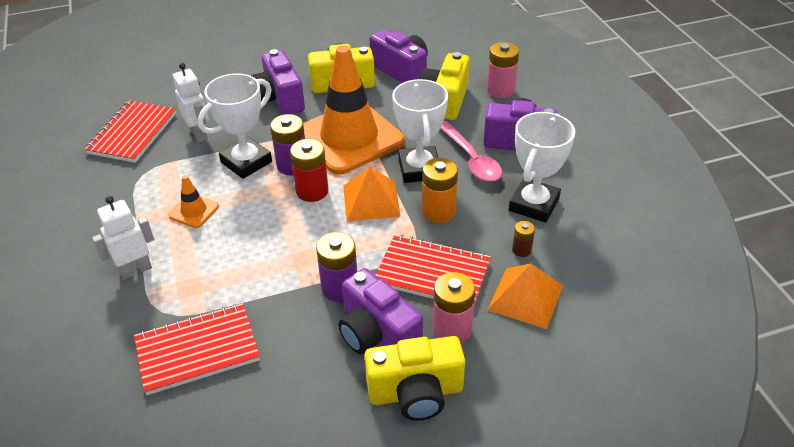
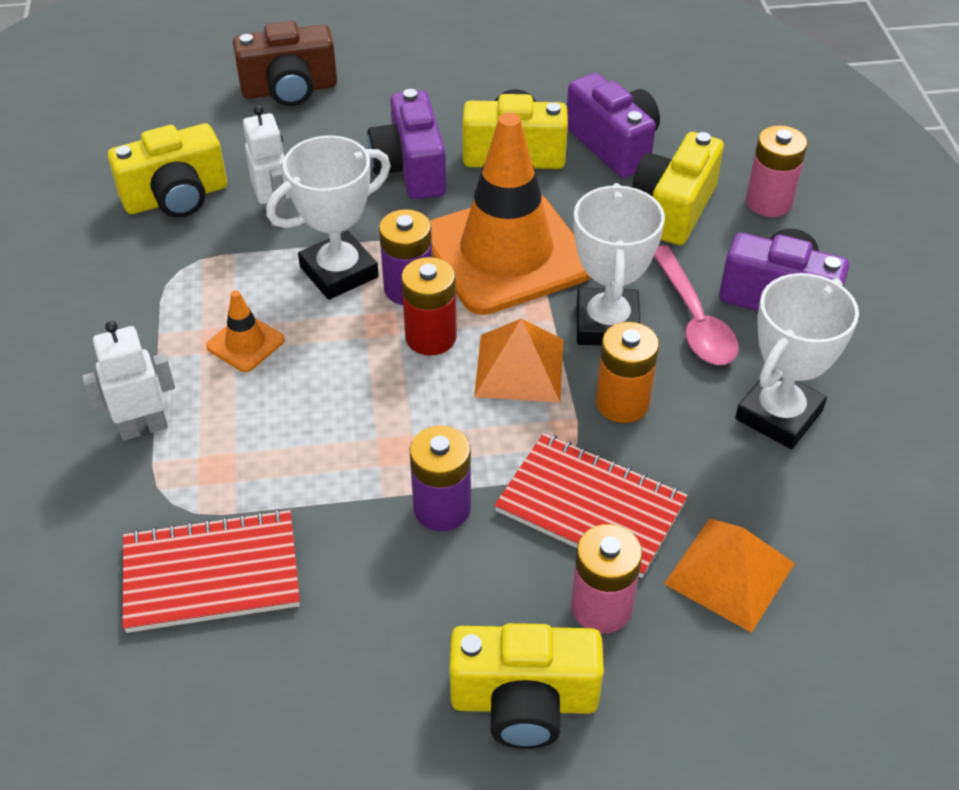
camera: 10 degrees right, 5 degrees up
red notebook [84,101,176,163] -> yellow camera [108,124,227,217]
purple camera [338,268,423,354] -> none
brown battery [512,221,535,257] -> none
none -> brown camera [233,21,337,106]

